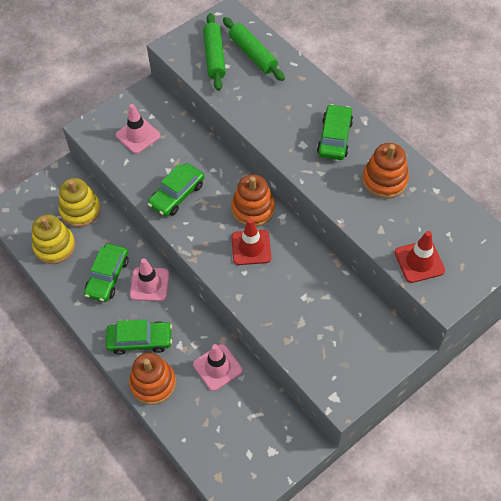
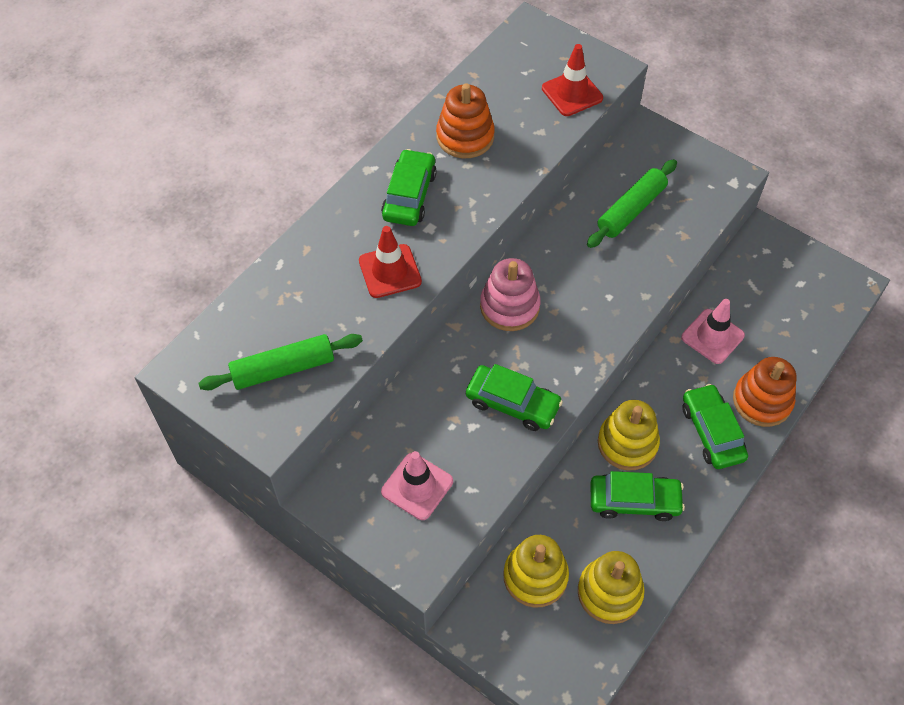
camera: 105 degrees left, 0 degrees up
pink traffic cone [130,258,169,301] -> yellow stacking toy [598,400,660,470]
green rolling pin [223,17,285,81] -> green rolling pin moved to [587,159,677,248]
orange stacking toy [231,174,275,227] -> pink stacking toy [480,258,541,331]
red traffic cone [231,219,271,265] -> red traffic cone moved to [359,226,422,298]
green car [317,104,353,160] -> green car turned 105 degrees clockwise [381,149,437,226]

